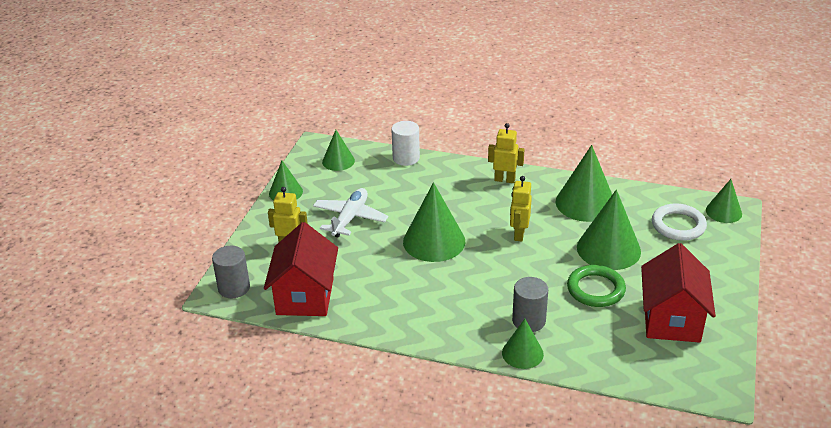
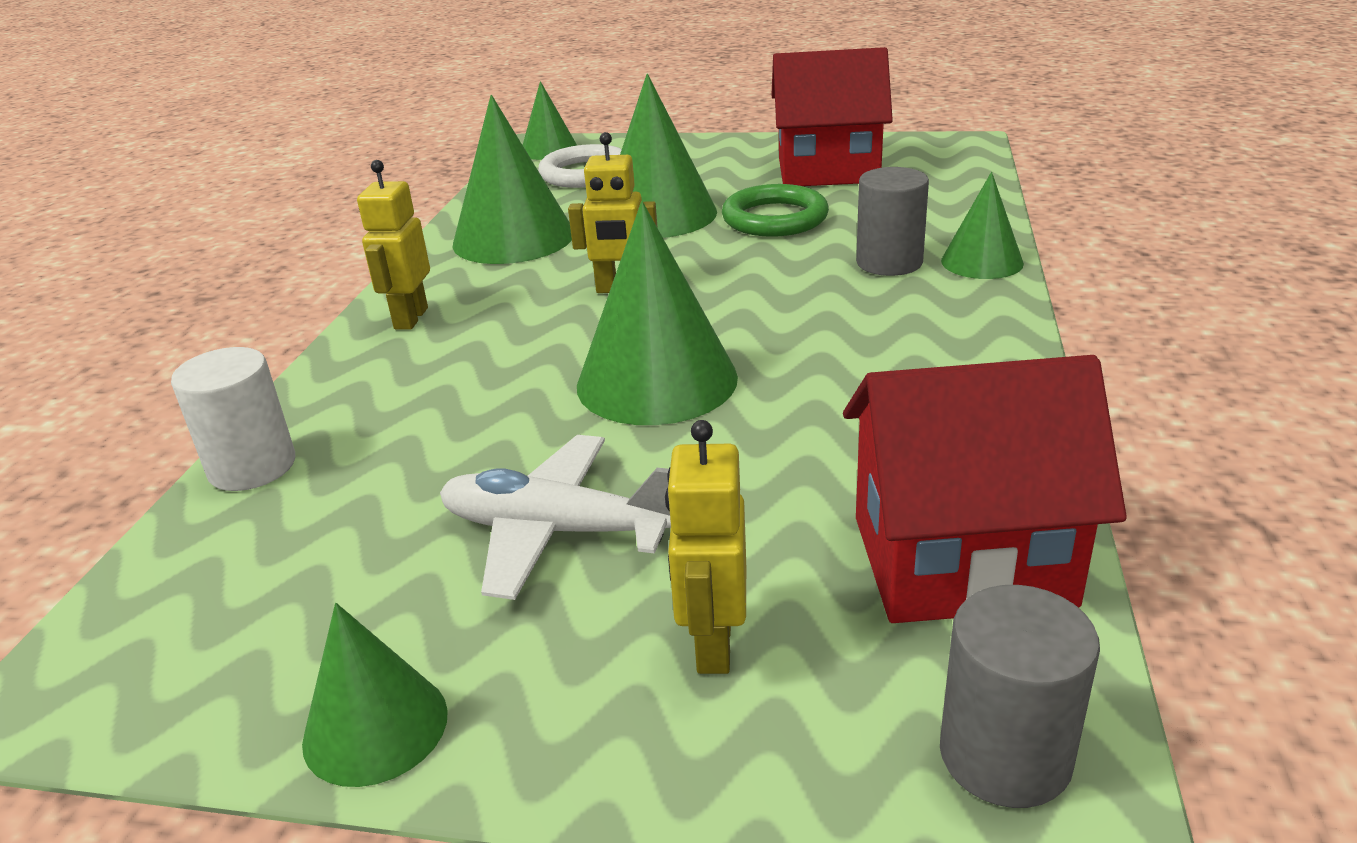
camera: 95 degrees left, 5 degrees down
green cone [322,130,355,171] -> none

